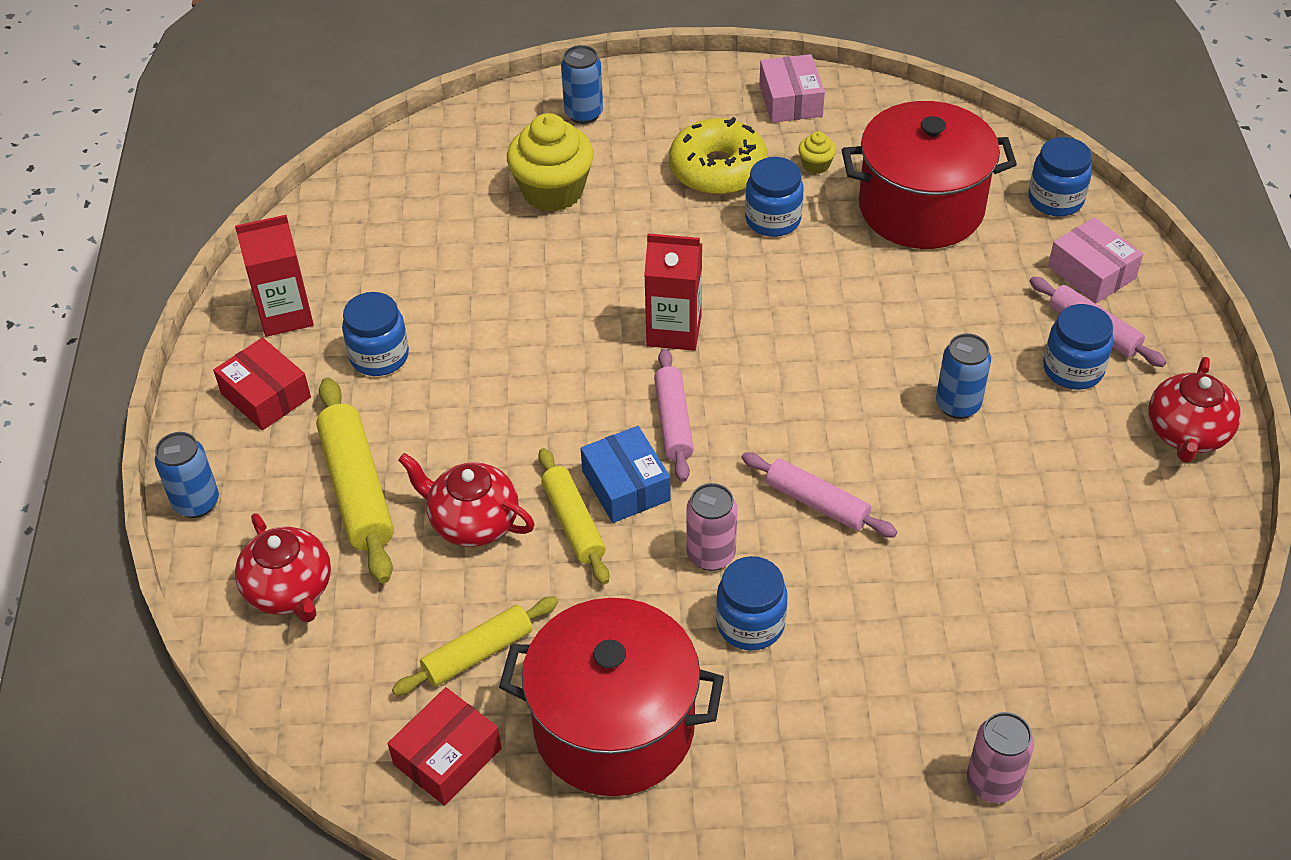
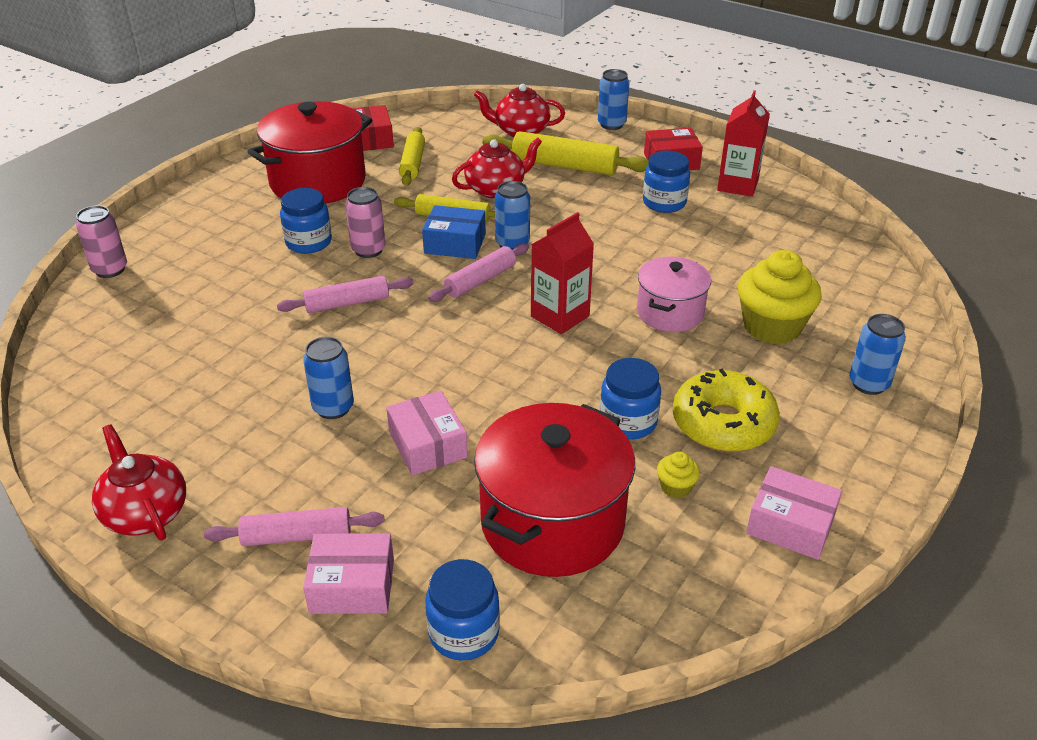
camera: 125 degrees right, 10 degrees down
pink rolling pin [654,348,694,482] -> pink rolling pin turned 75 degrees counterclockwise [428,243,529,302]
blue jar [1043,304,1113,390] -> none
none -> pink box [386,391,468,475]
none -> blue can [495,181,530,250]
none -> pink pot [637,257,711,332]

